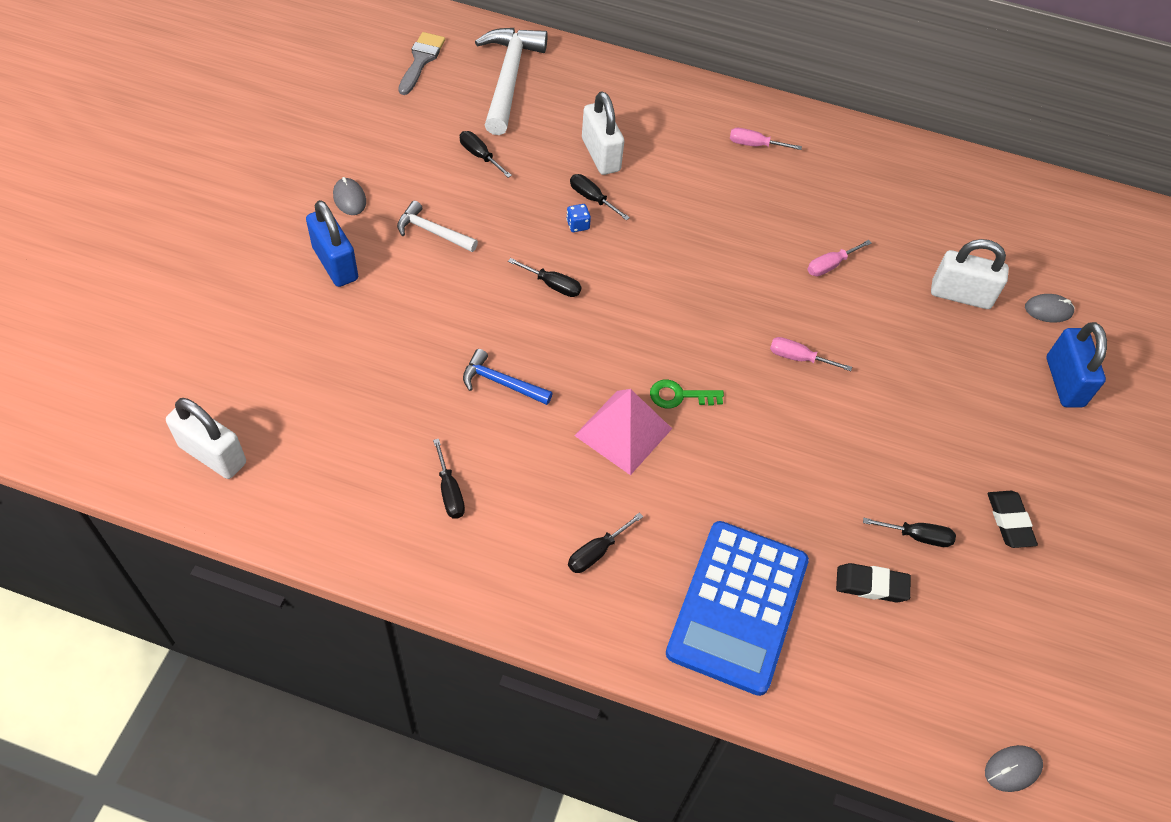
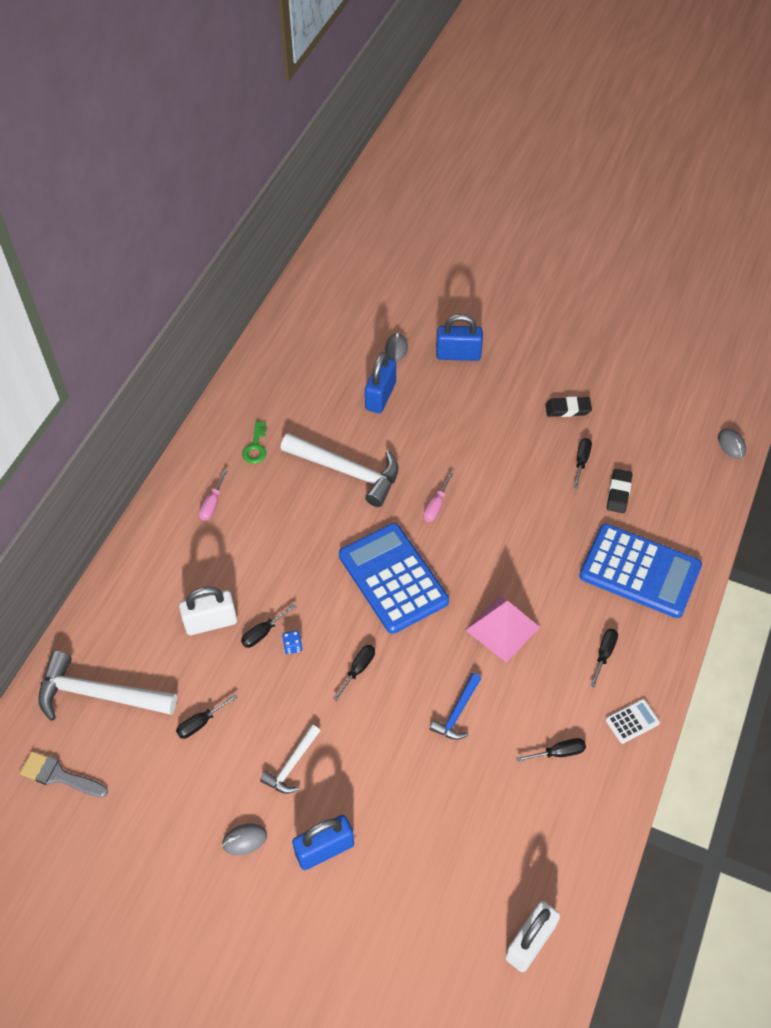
camera: 80 degrees left, 0 degrees up
black screwdriver [568,513,643,573] -> black screwdriver turned 120 degrees counterclockwise [590,629,618,688]
green key [650,380,724,408] -> green key moved to [242,421,266,464]
pink screwdriver [807,240,871,276] -> white hammer [281,433,399,507]
white padlock [931,239,1009,309] -> blue padlock [365,352,396,413]
none -> blue calculator [339,523,449,634]
none -> white calculator [606,699,660,744]

